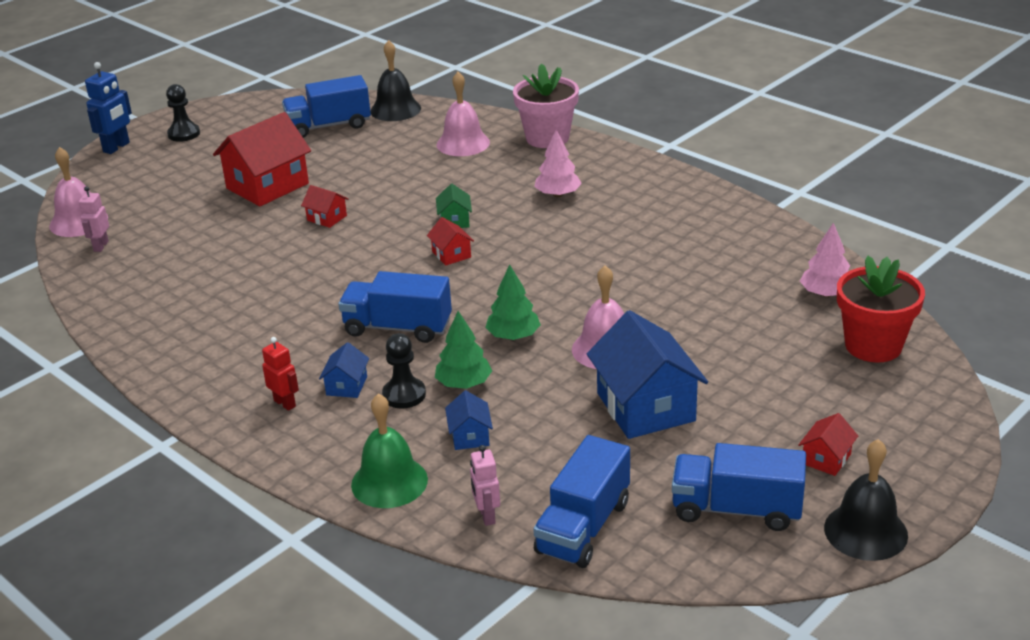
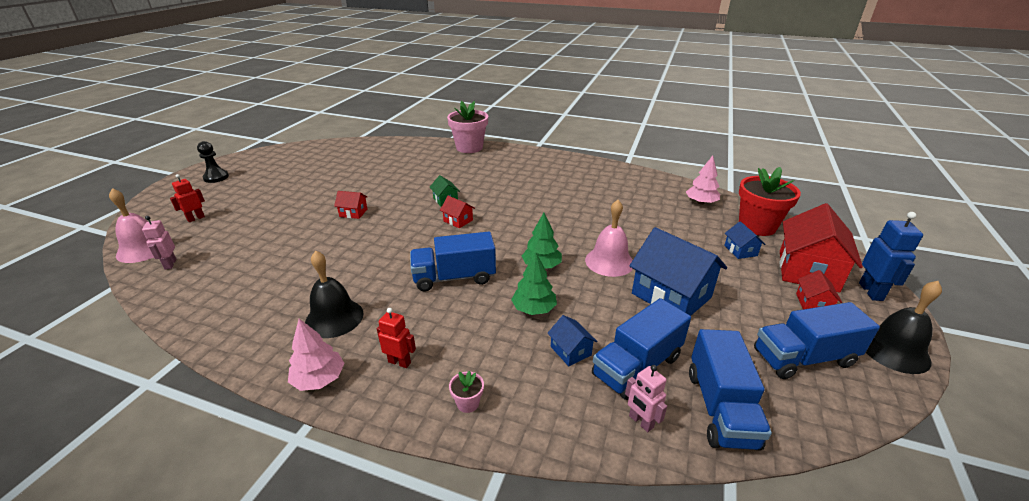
camera: 25 degrees left, 0 degrees up
blue robot [85,62,132,154] -> blue robot moved to [859,212,923,301]
red house [213,112,311,206] -> red house moved to [779,203,863,293]
blue truck [282,75,371,138] -> blue truck moved to [592,298,691,400]
blue house [319,342,369,398] -> blue house moved to [724,221,765,259]
green bell [351,393,428,508] -> none
black bell [370,40,421,121] -> black bell moved to [305,251,364,338]
black pawn [382,333,426,409] -> none
pink bell [437,72,490,156] -> none
pink tree [534,130,582,197] -> pink tree moved to [288,319,345,391]
none -> red robot [170,174,205,222]
none -> pink flower pot [449,371,484,413]

